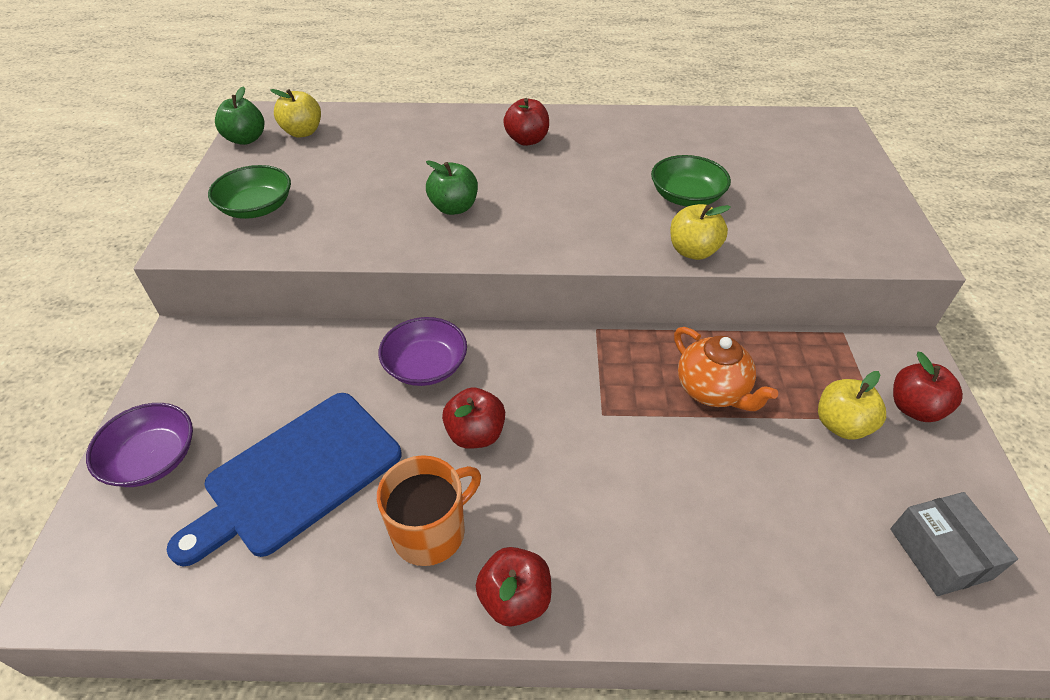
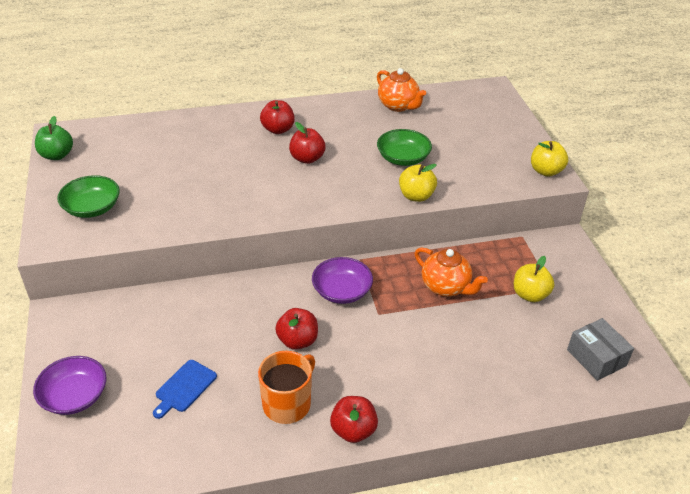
camera: 15 degrees left, 5 degrees down
blue cutting board [167,393,402,567] -> blue cutting board [153,360,217,419], size x0.47
yellow apple [270,89,321,138] -> yellow apple moved to [531,141,568,177]
purple bowl [379,317,467,386] -> purple bowl moved to [312,257,373,304]
green apple [426,160,478,215] -> none
red apple [893,352,963,422] -> red apple moved to [289,122,325,164]
none -> orange teapot [377,68,426,112]

